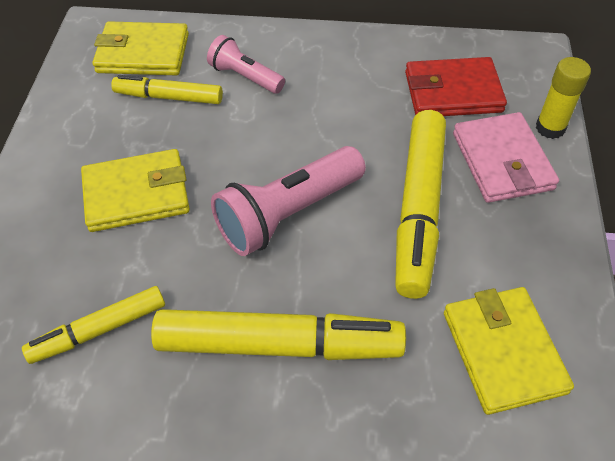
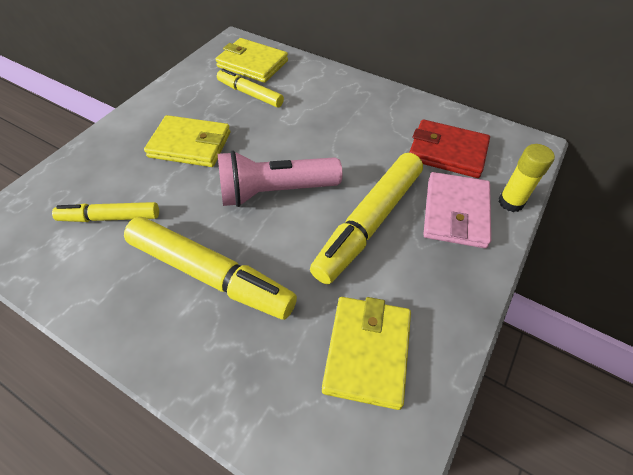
camera: 25 degrees right, 0 degrees up
pink flashlight [207,35,285,94] -> none

